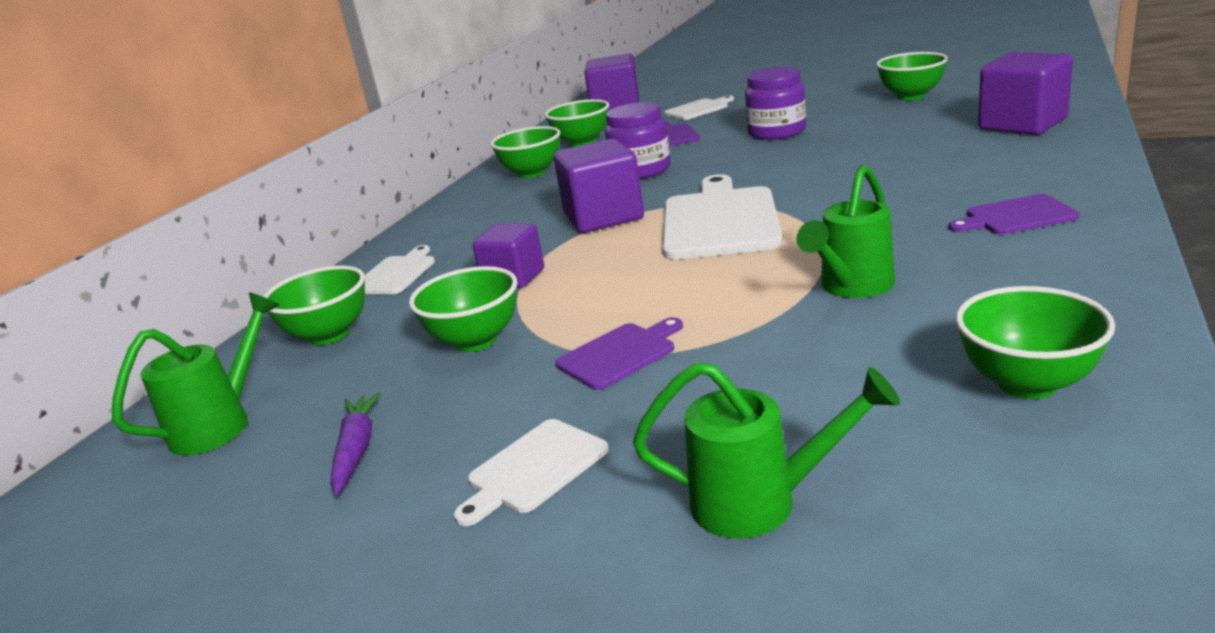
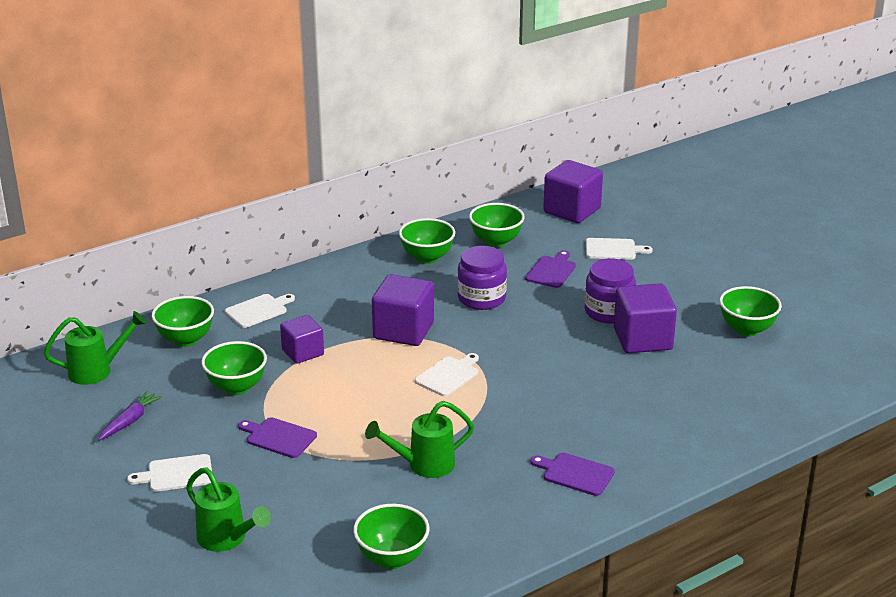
camera: 30 degrees right, 5 degrees up
purple cutting board [555,317,683,390] -> purple cutting board turned 150 degrees counterclockwise [238,417,317,458]
white cutting board [662,174,782,260] -> white cutting board [415,353,479,396], size x0.53
purple cube [978,52,1073,135] -> purple cube moved to [614,283,677,353]

